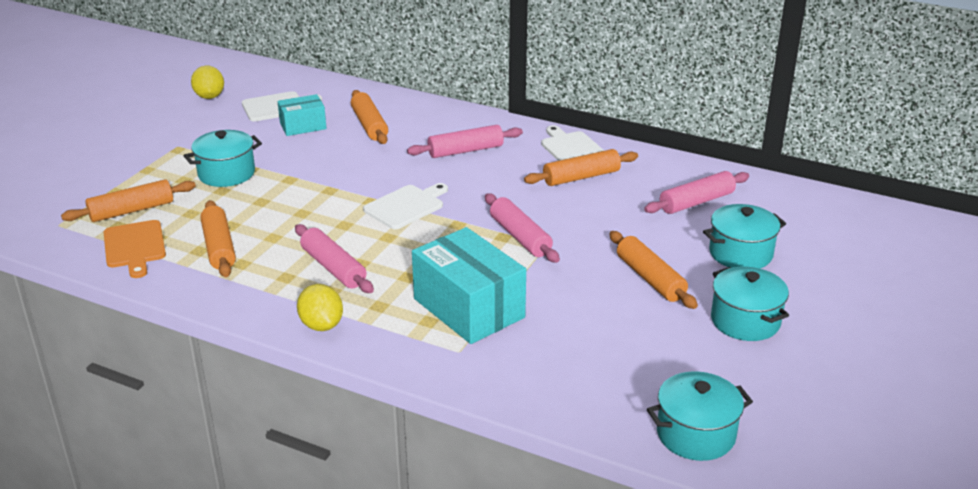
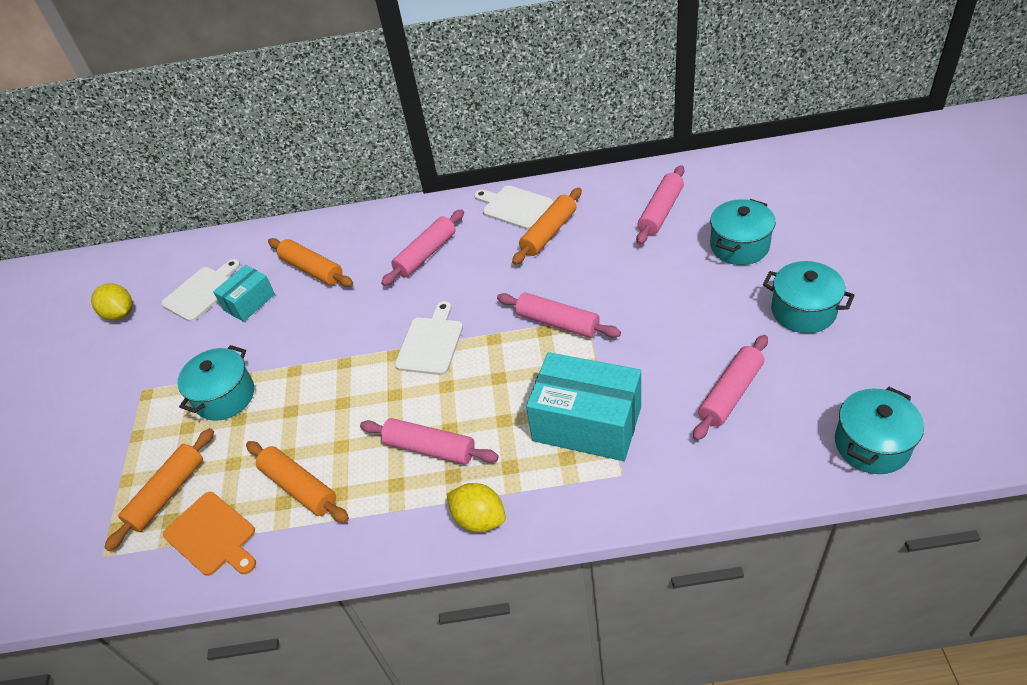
camera: 25 degrees left, 15 degrees up
orange rolling pin [609,231,698,309] -> none
none -> pink rolling pin [693,335,768,441]

